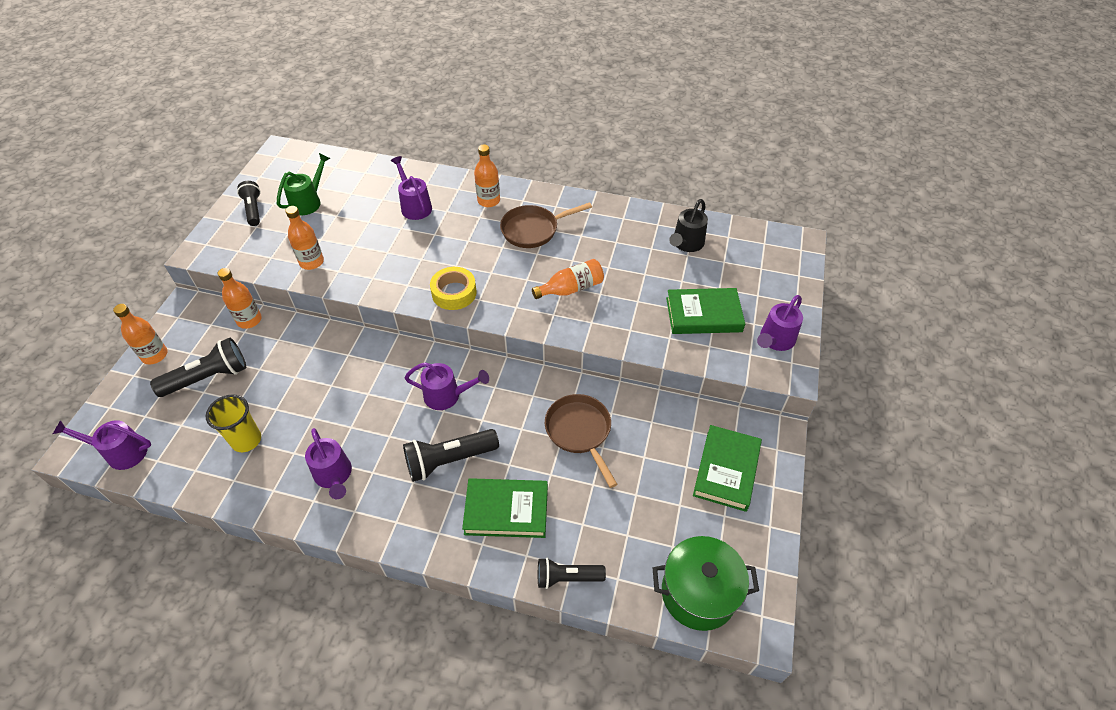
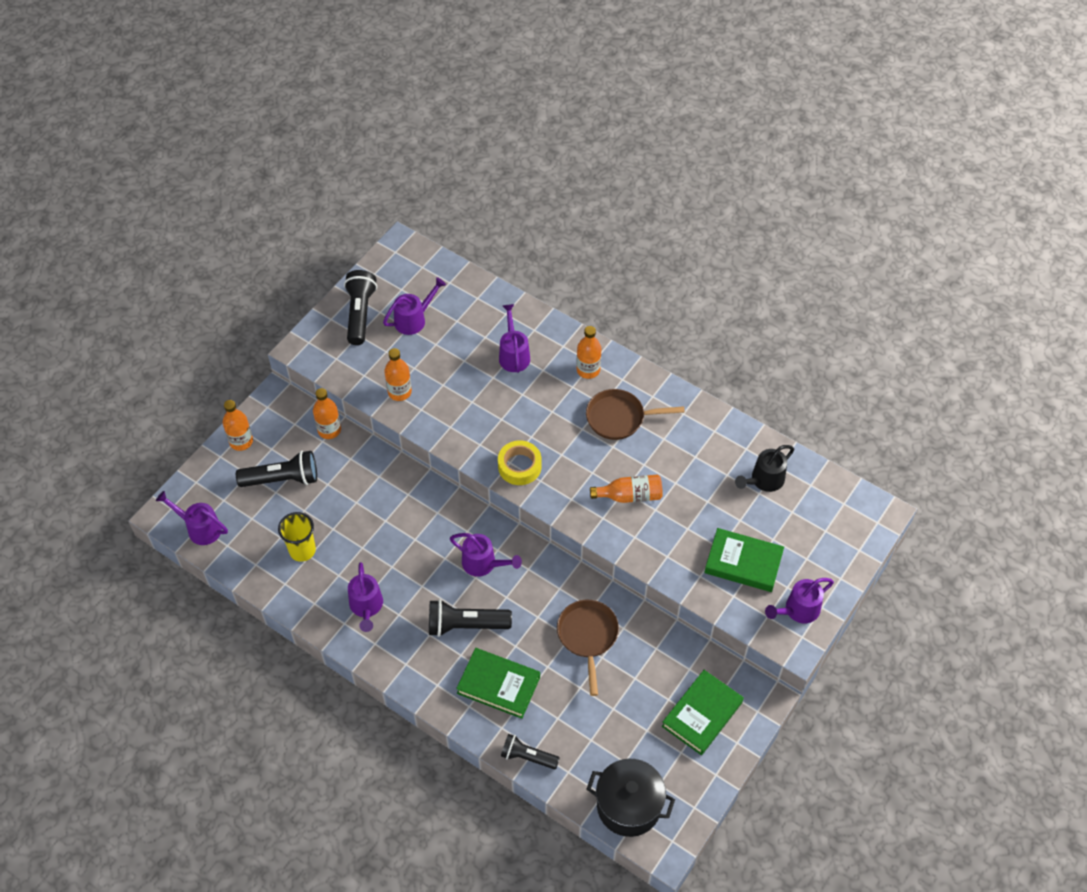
camera: 20 degrees right, 5 degrees up
black flashlight [237,181,261,226] -> black flashlight [344,270,377,345], size x1.52
green watering can [277,153,330,215] -> purple watering can [383,277,446,335]
green pot [653,536,759,631] -> black pot [586,759,675,837]

